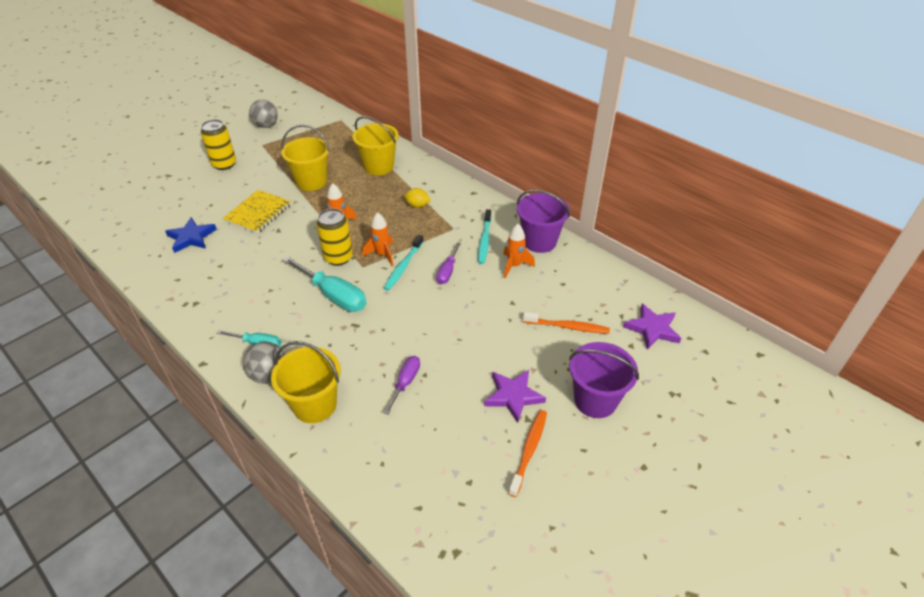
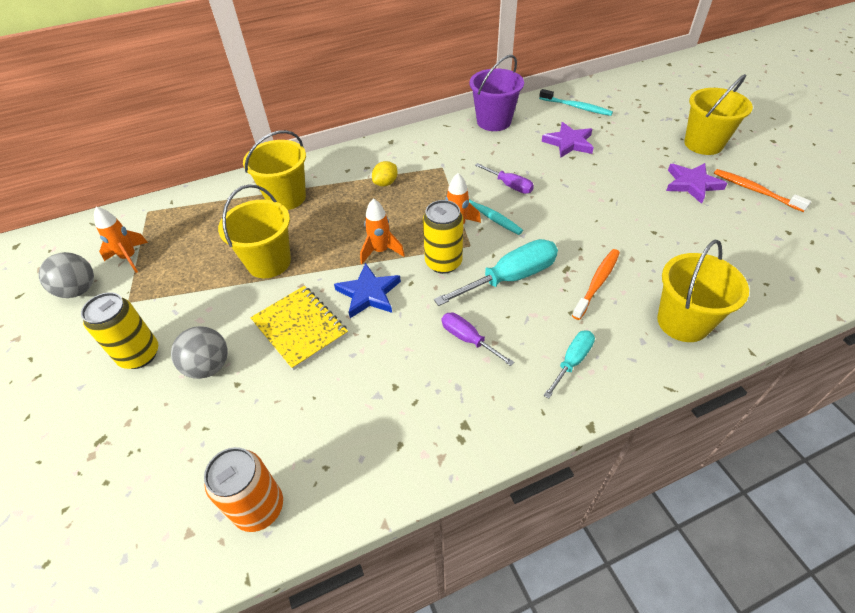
camera: 65 degrees left, 5 degrees up
blue star [165,217,217,253] -> blue star moved to [334,263,401,318]
grey ball [243,342,285,384] -> grey ball moved to [171,326,228,379]
purple screwdriver [384,356,420,415] -> purple screwdriver moved to [442,312,514,366]
turquoise toothbrush [478,209,491,264] -> turquoise toothbrush moved to [539,89,613,116]
orange rocket [503,224,535,278] -> orange rocket moved to [94,207,148,273]
orange toothbrush [523,312,610,334] -> orange toothbrush moved to [572,249,620,320]
purple bucket [569,342,639,418] -> yellow bucket [684,74,753,155]
purple star [623,304,681,349] -> purple star moved to [542,122,594,158]
none -> orange can [204,447,283,532]

